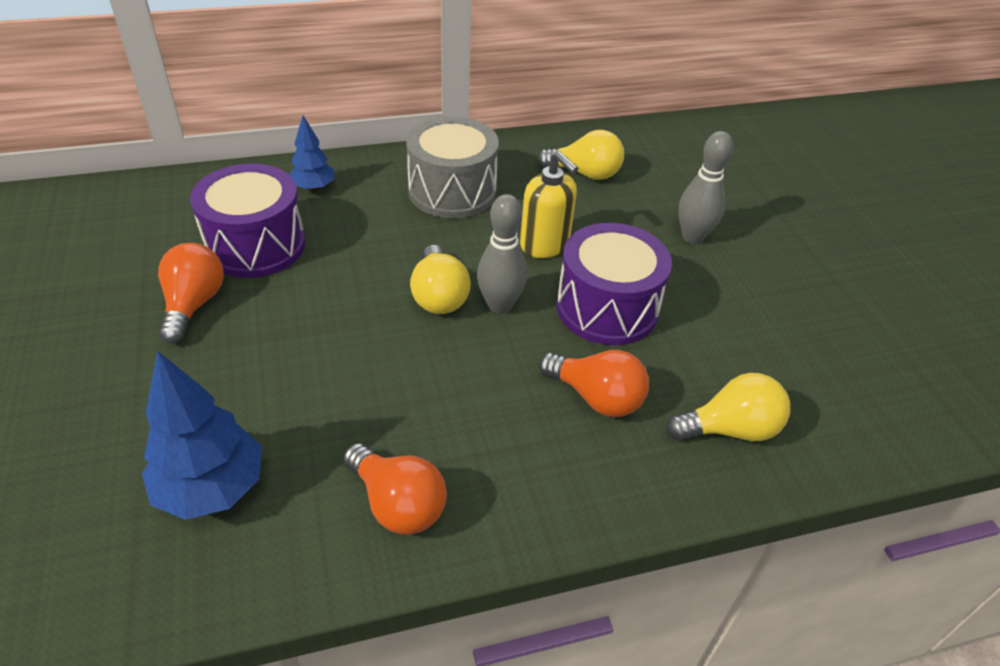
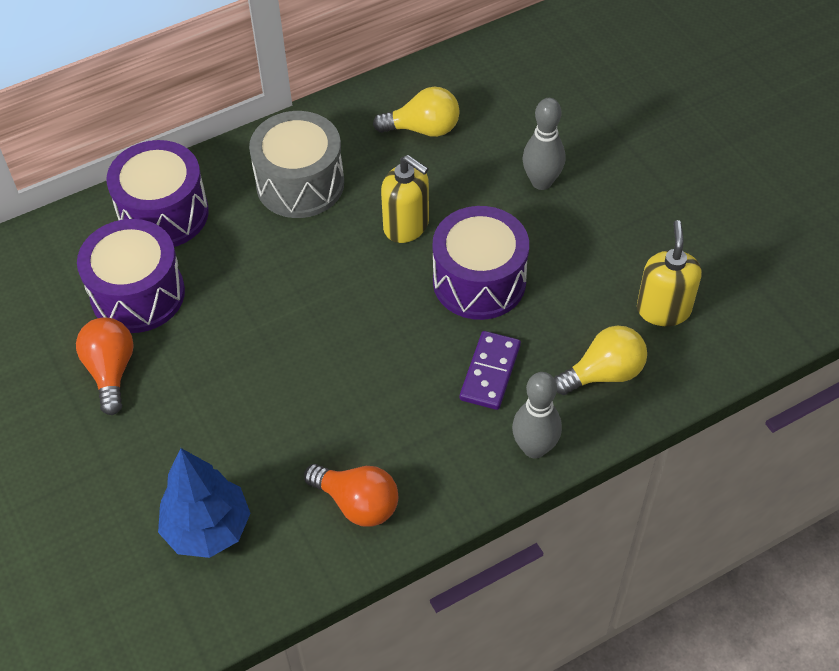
camera: 10 degrees left, 10 degrees up
blue tree [289,115,334,191] -> purple drum [107,140,209,247]
yellow light bulb [410,245,471,314] -> none
grey bowling pin [477,194,527,314] -> grey bowling pin moved to [512,372,562,458]
orange light bulb [539,350,649,417] -> purple domino [460,331,521,410]
none -> yellow soap dispenser [637,220,702,326]

